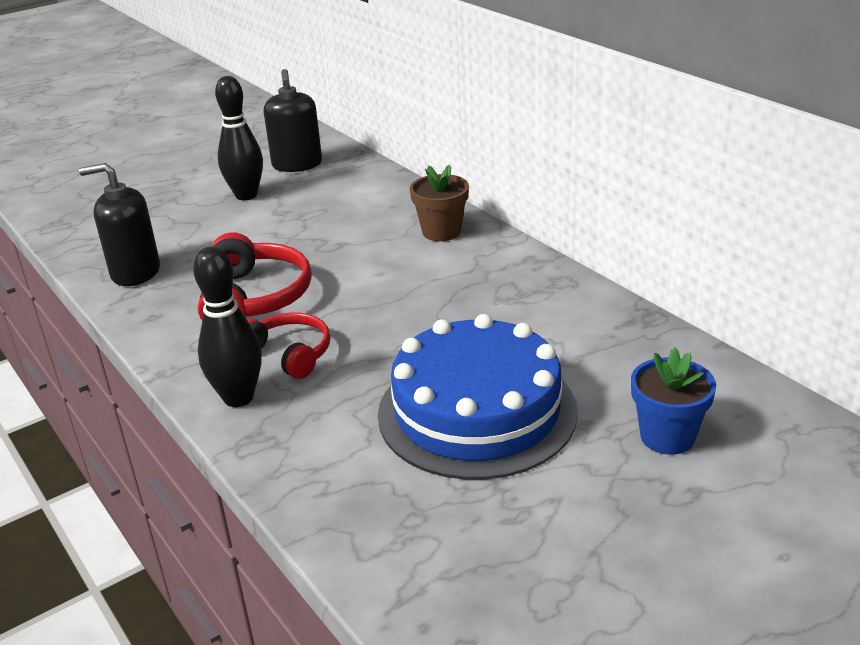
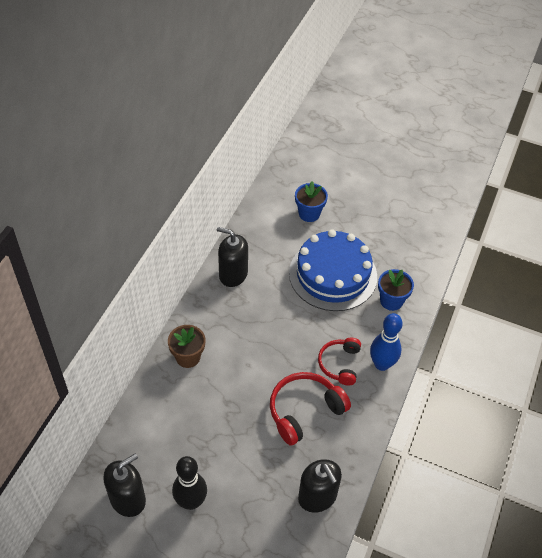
camera: 125 degrees left, 20 degrees up
black bowling pin [193,246,262,407] -> blue bowling pin [370,313,403,371]
none -> black soap dispenser [217,227,248,287]
none -> blue flower pot [378,269,414,311]

